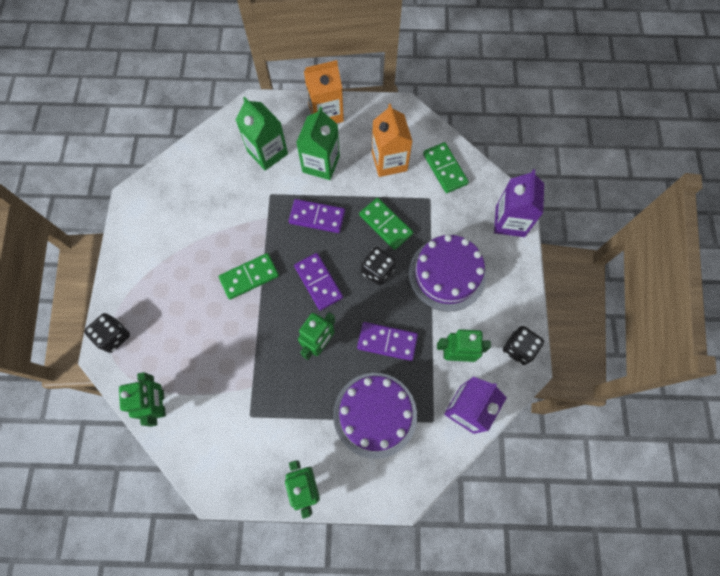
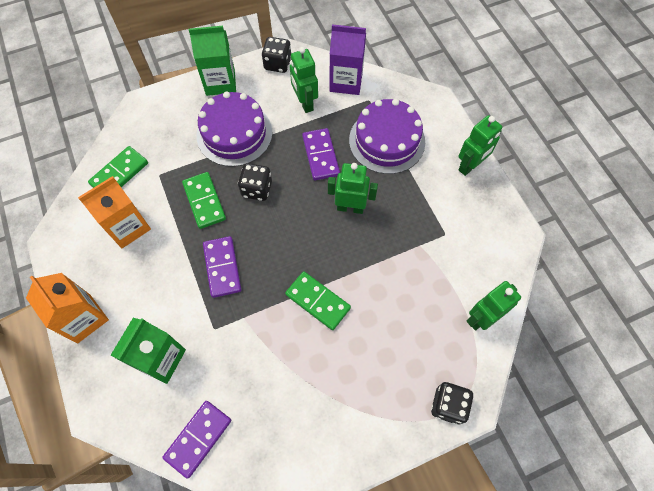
camera: 115 degrees left, 5 degrees down
purple domino [294,253,343,311] -> purple domino moved to [162,401,231,478]
green carton [296,107,340,180] -> green carton moved to [189,26,236,96]
green domino [359,198,413,250] -> green domino turned 45 degrees counterclockwise [182,172,226,229]
purple carton [494,169,544,237] -> none

